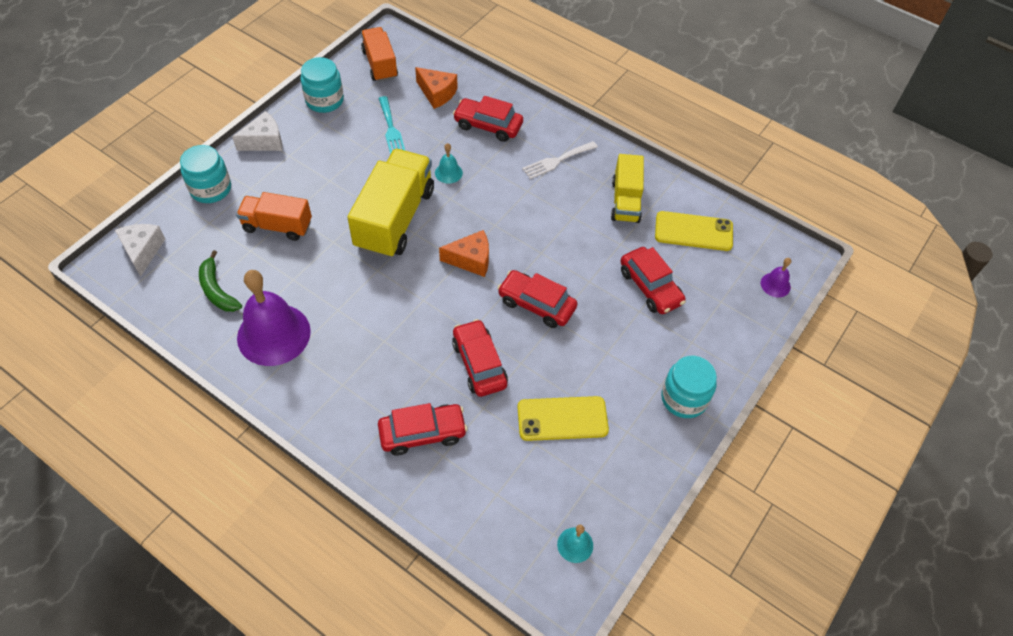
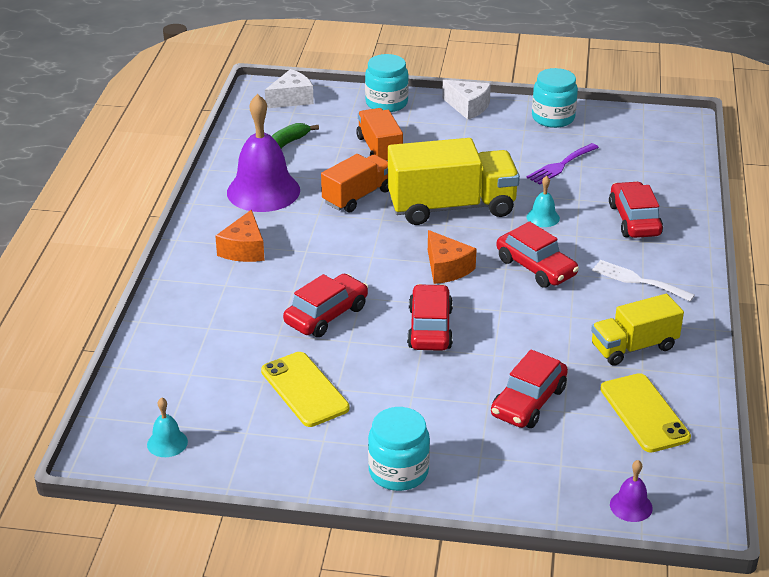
camera: 65 degrees right, 20 degrees down
orange truck [361,27,398,82] -> orange truck moved to [321,154,389,213]
turquoise fork [378,96,405,154] -> purple fork [527,143,599,185]
red car [378,403,467,456] -> red car moved to [496,222,579,288]
orange cheese [415,67,458,109] -> orange cheese moved to [215,210,265,262]

